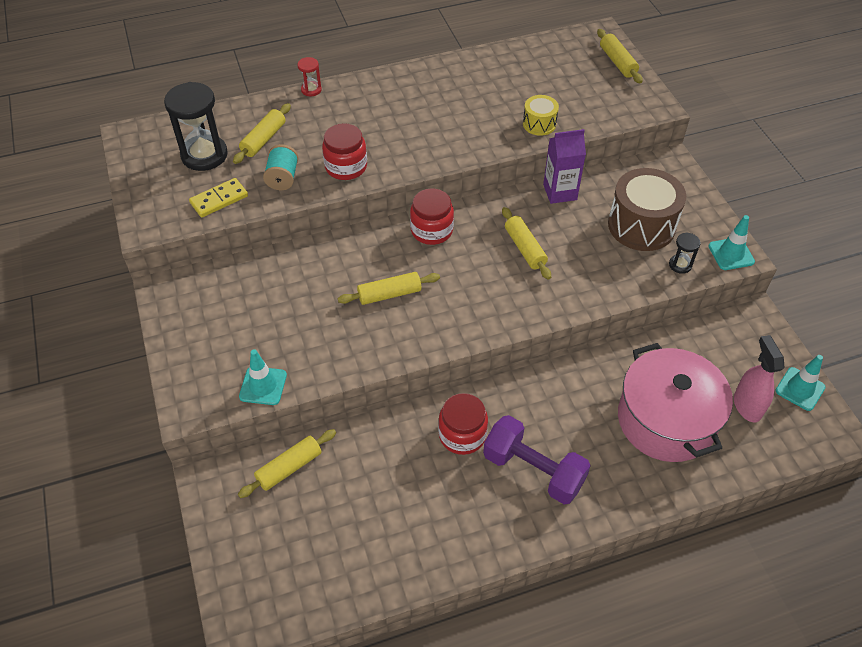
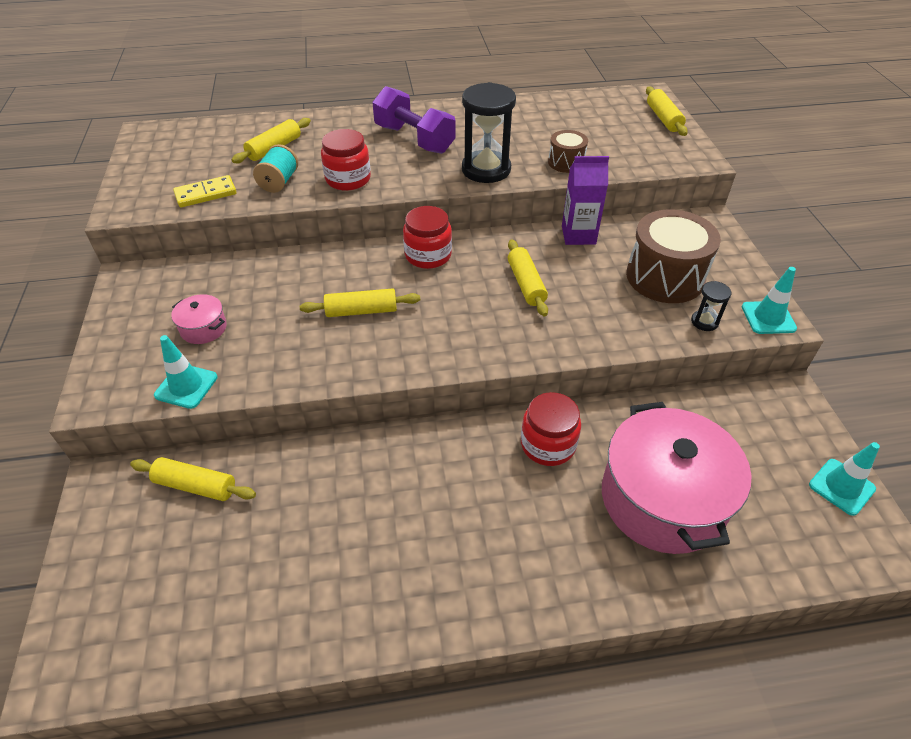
camera: 10 degrees right, 5 degrees down
black hourglass [164,82,228,171] -> black hourglass moved to [462,82,516,183]
yellow rolling pin [238,429,336,498] -> yellow rolling pin turned 45 degrees clockwise [130,457,256,501]
red hourglass [297,57,322,96] -> none
red jar [438,393,488,455] -> red jar moved to [521,392,581,466]
purple dumbbell [483,415,591,504] -> purple dumbbell moved to [372,86,456,154]
yellow drum [523,95,559,136] -> brown drum [548,130,588,173]
pink spray bottle [734,335,784,422] -> none
none -> pink pot [171,294,227,344]

